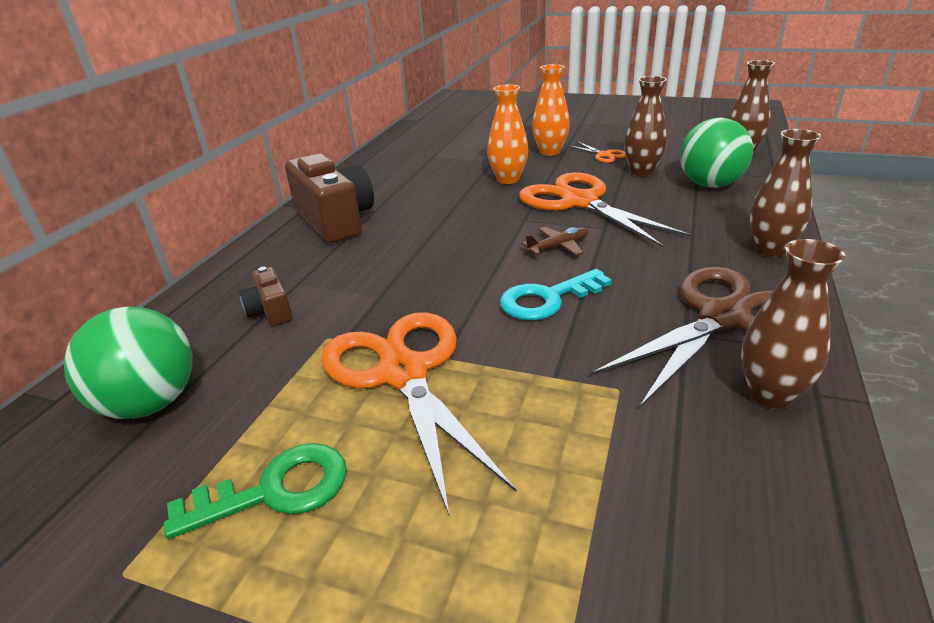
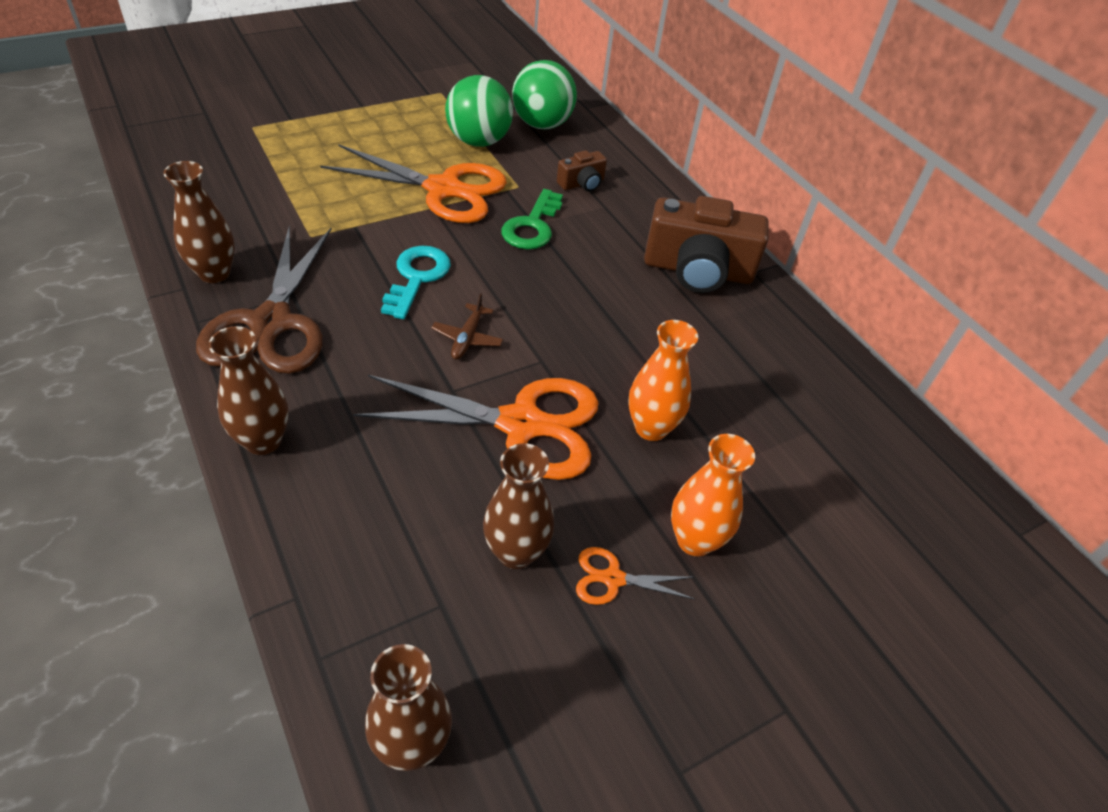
camera: 125 degrees right, 15 degrees up
green key [164,443,347,539] -> green key moved to [501,189,563,249]
brown camera [239,267,292,326] -> brown camera turned 135 degrees clockwise [557,150,607,192]
green ball [680,118,753,188] -> green ball moved to [445,75,513,147]

